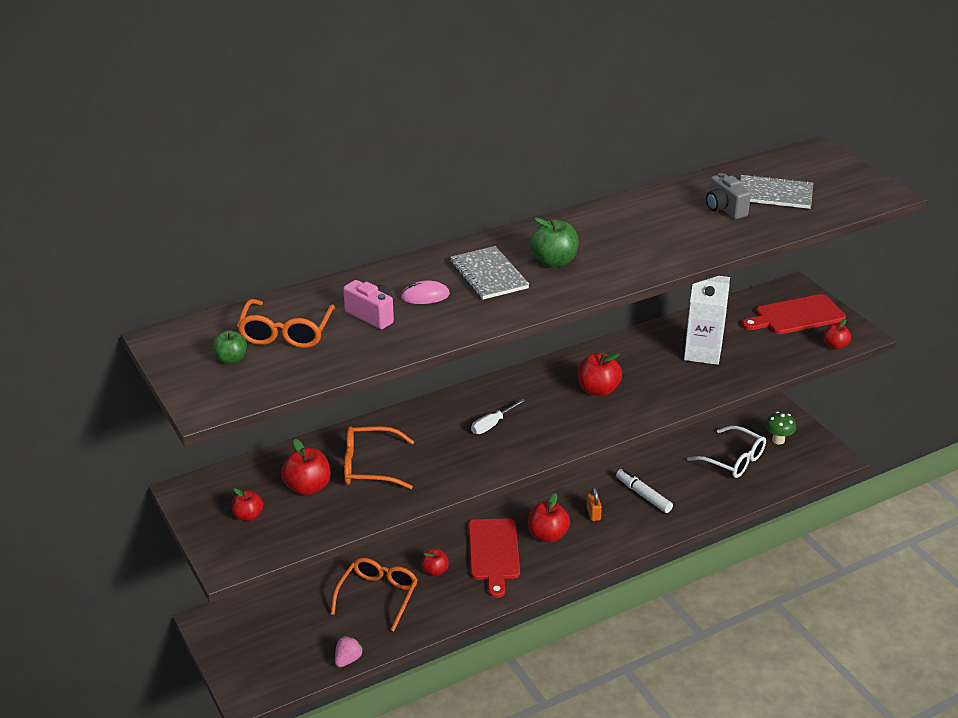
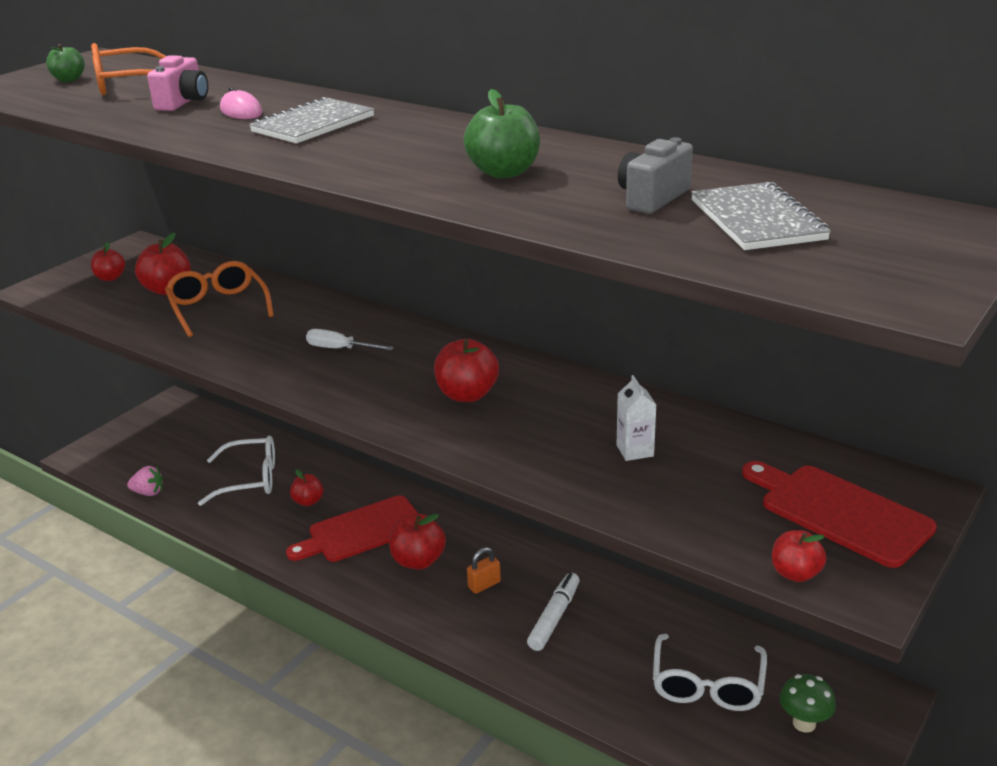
camera: 65 degrees right, 5 degrees down
orange glasses [331,558,418,631] -> white glasses [198,436,275,506]
green apple [530,217,579,267] -> green apple moved to [464,89,540,178]
white carton [684,276,730,365] -> white carton [617,375,656,461], size x0.52

